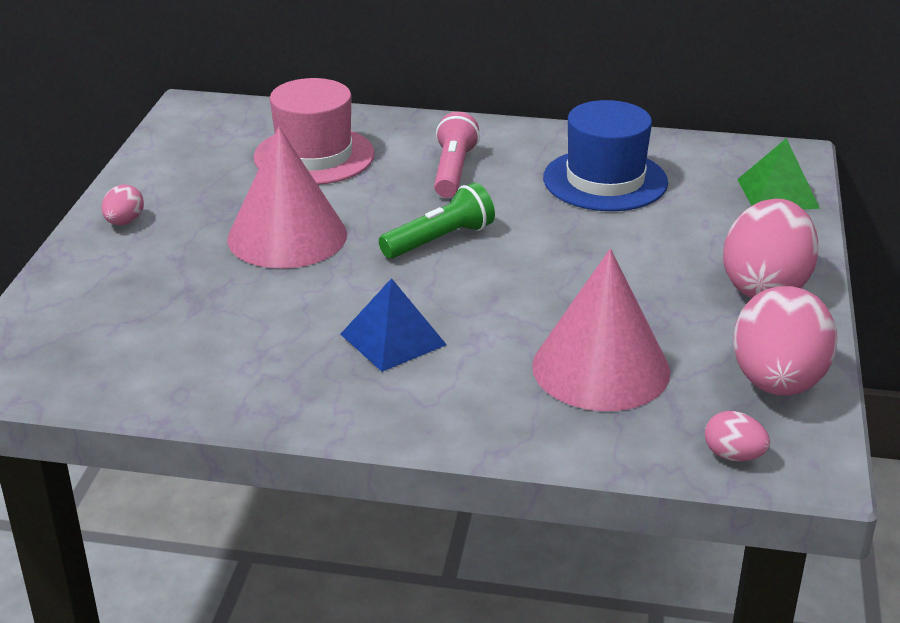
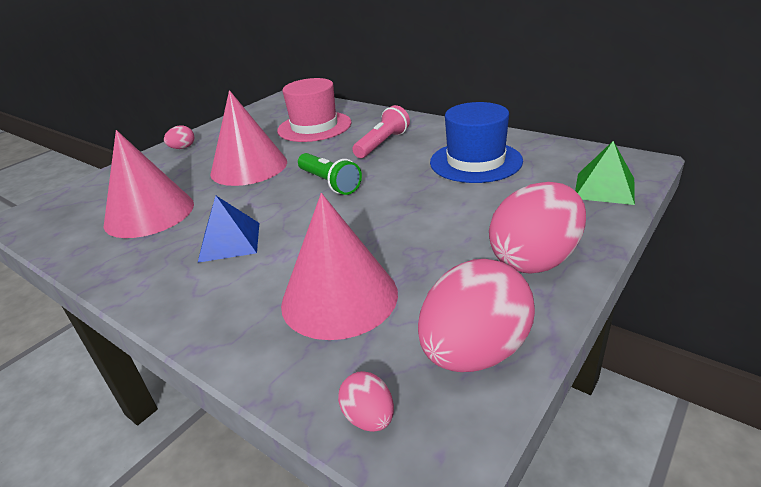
camera: 30 degrees right, 0 degrees up
green flashlight [379,183,495,259] -> green flashlight turned 60 degrees clockwise [298,153,362,195]
none -> pink cone [103,130,194,238]

